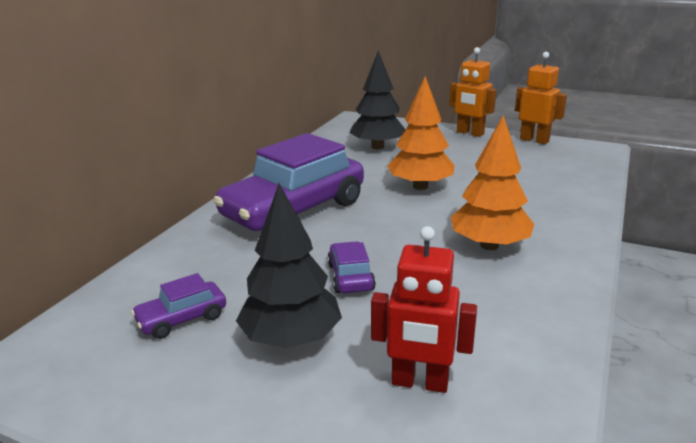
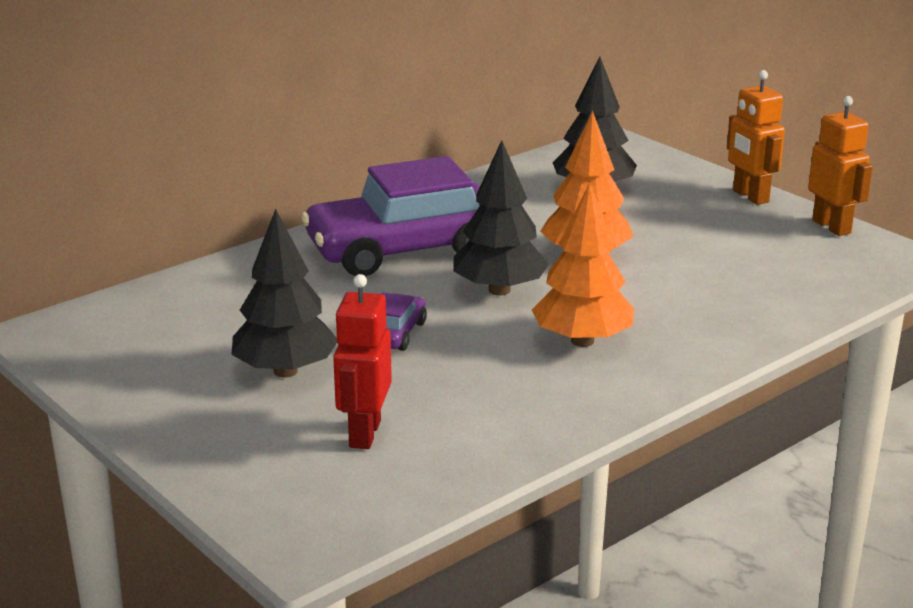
camera: 25 degrees right, 0 degrees up
purple car [131,273,226,339] -> none
red robot [371,226,477,393] -> red robot turned 60 degrees clockwise [333,274,392,449]
none -> black tree [453,140,549,296]

